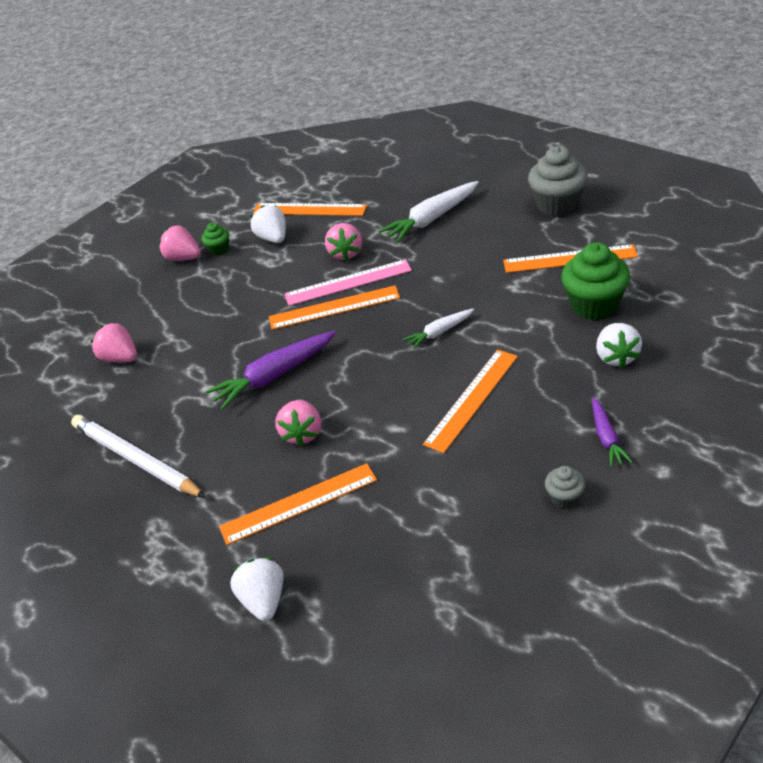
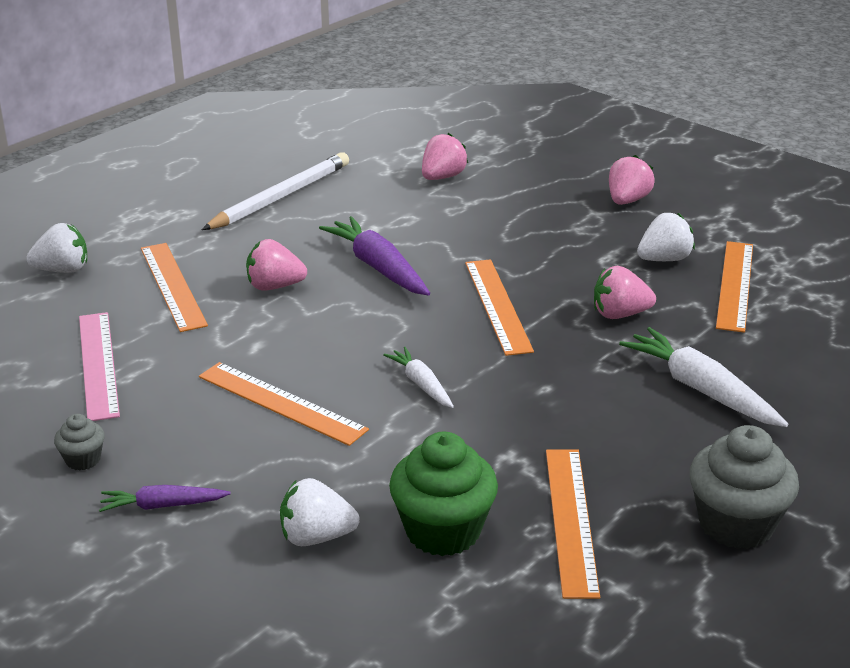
camera: 85 degrees right, 10 degrees down
green cupcake [202,223,229,256] -> none
pink ruler [284,259,412,306] -> pink ruler moved to [79,312,120,421]

